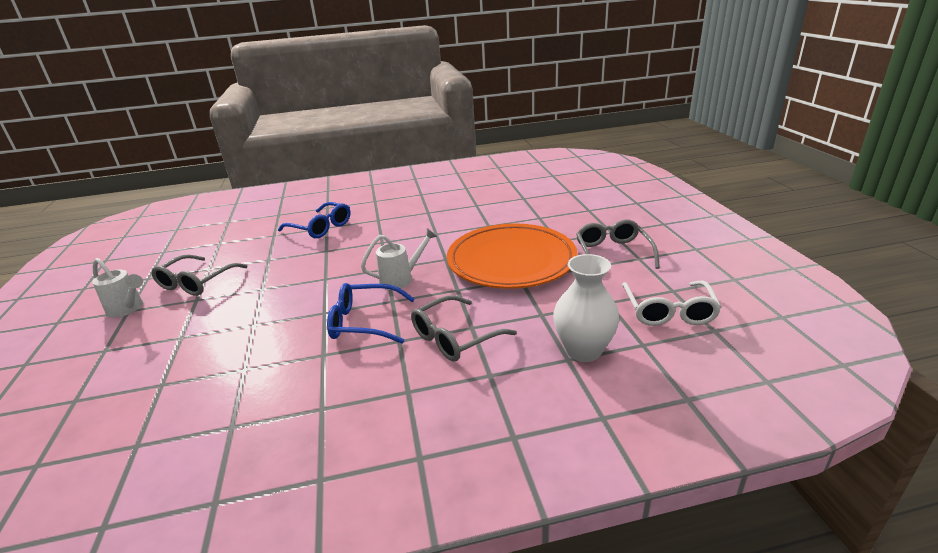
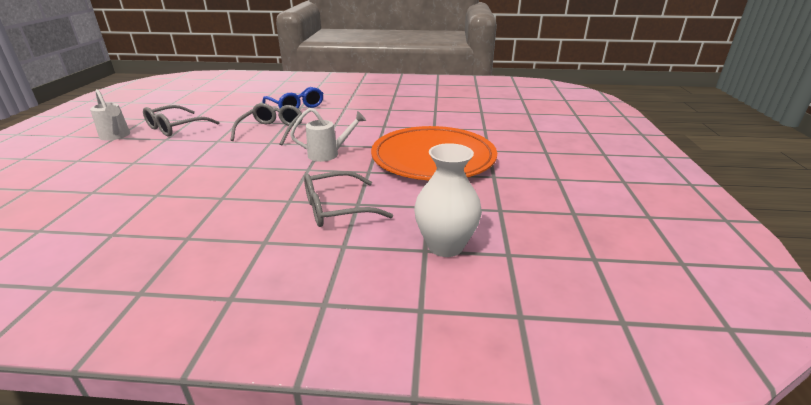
camera: 15 degrees right, 0 degrees up
blue glasses [327,283,415,344] -> none
grey glasses [576,219,660,269] -> grey glasses moved to [230,103,303,145]
white glasses [622,281,721,326] -> none

